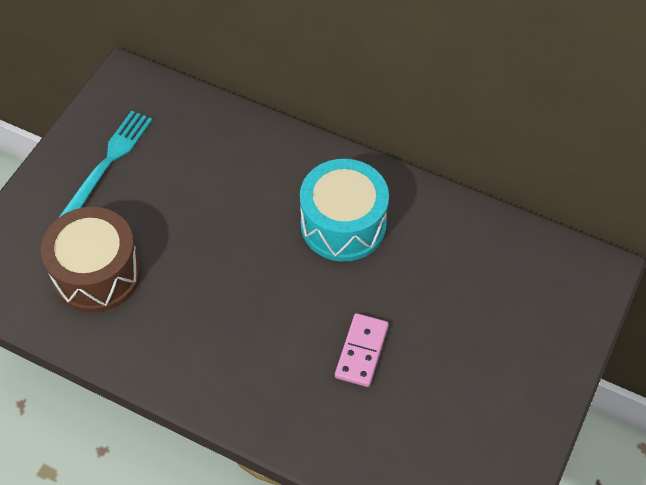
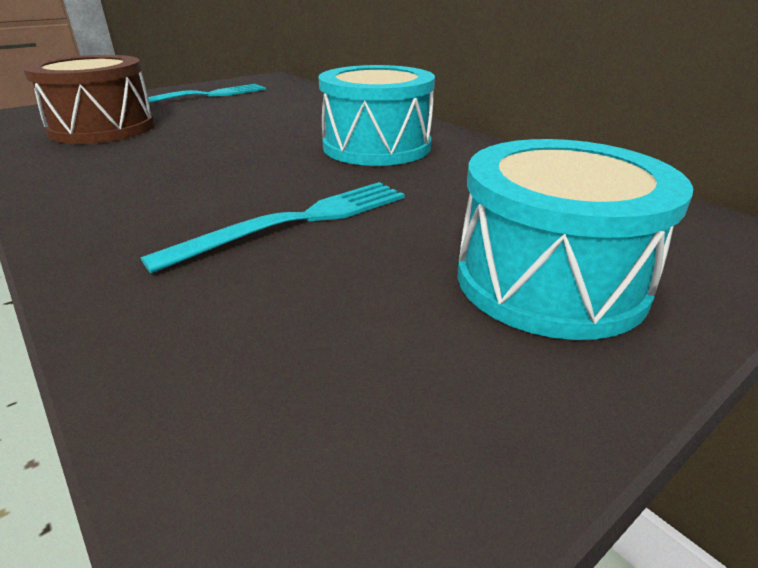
camera: 25 degrees right, 25 degrees down
pink domino [335,313,389,387] -> turquoise fork [141,182,405,274]
none -> turquoise drum [458,139,693,340]

